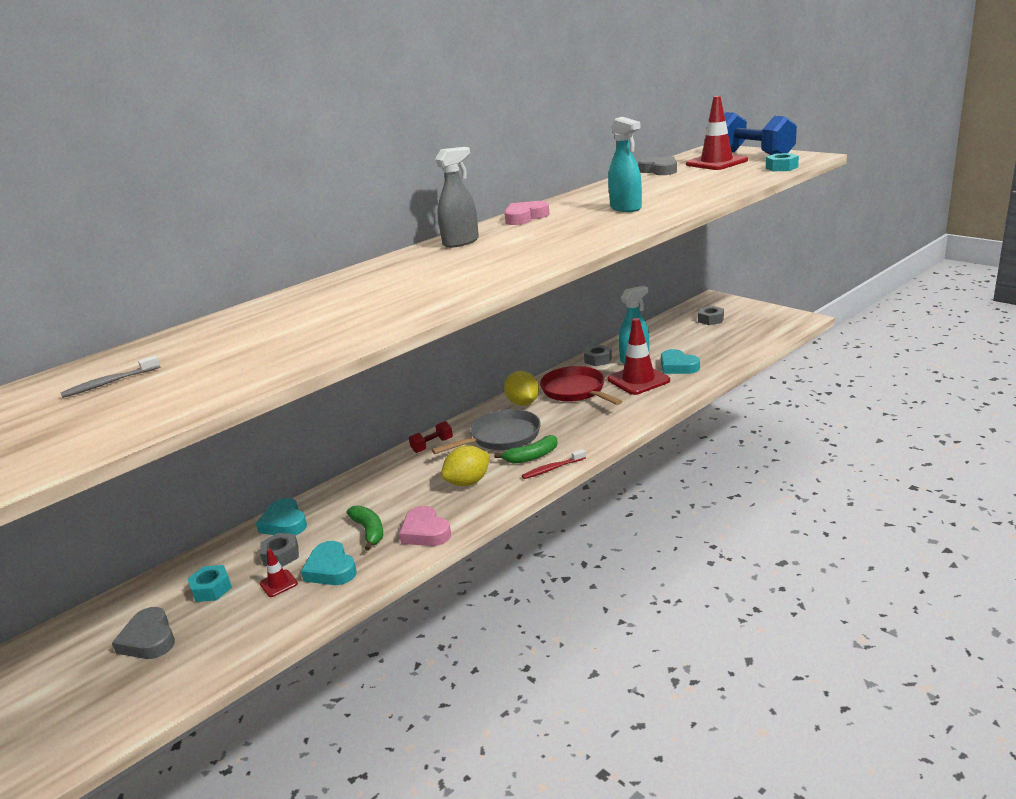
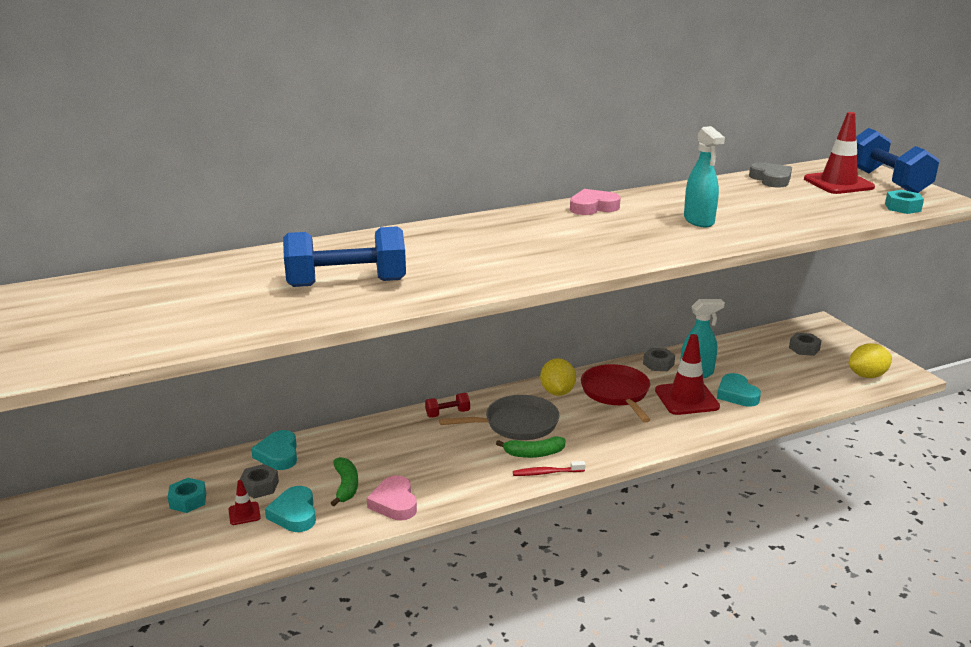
camera: 15 degrees right, 0 degrees up
grey toothbrush [61,355,160,398] -> none
grey heart [112,607,175,659] -> none
grey spray bottle [435,147,479,248] -> none
yellow lemon [441,446,490,486] -> yellow lemon moved to [849,343,892,378]
none -> blue dumbbell [283,226,406,287]

